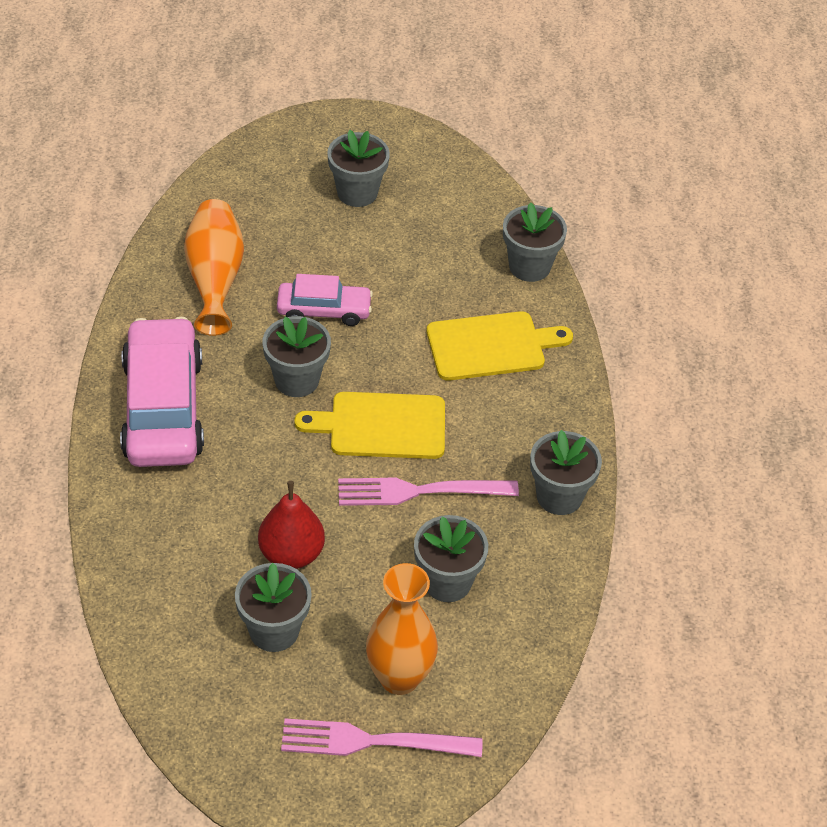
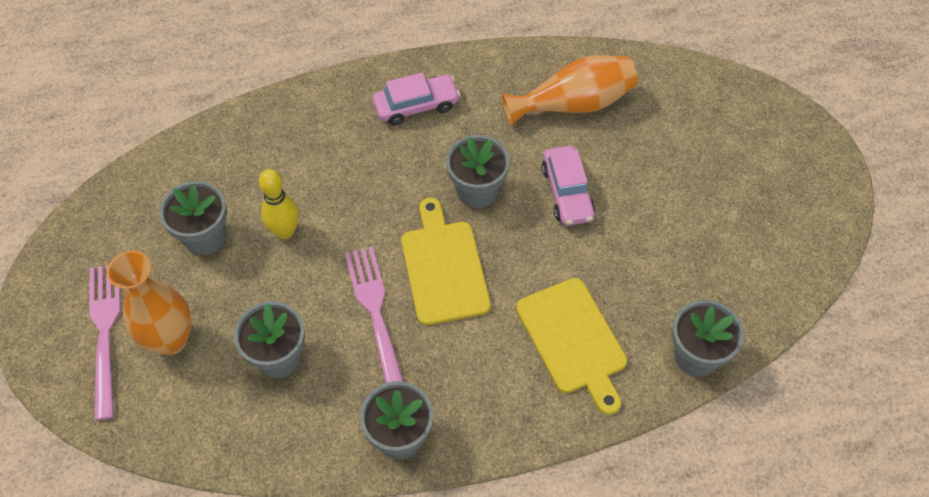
camera: 80 degrees right, 10 degrees up
pink car [120,317,204,467] -> pink car [372,73,460,126], size x0.55
red pear [258,481,325,569] -> yellow bowling pin [259,169,299,239]
grey flower pot [327,130,390,207] -> none

